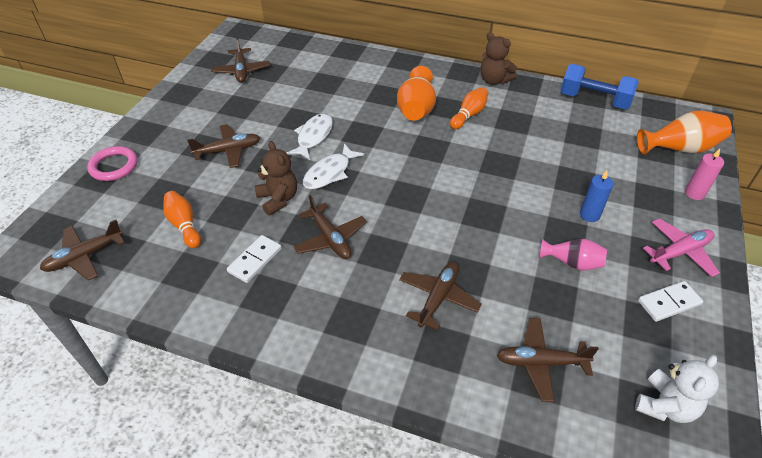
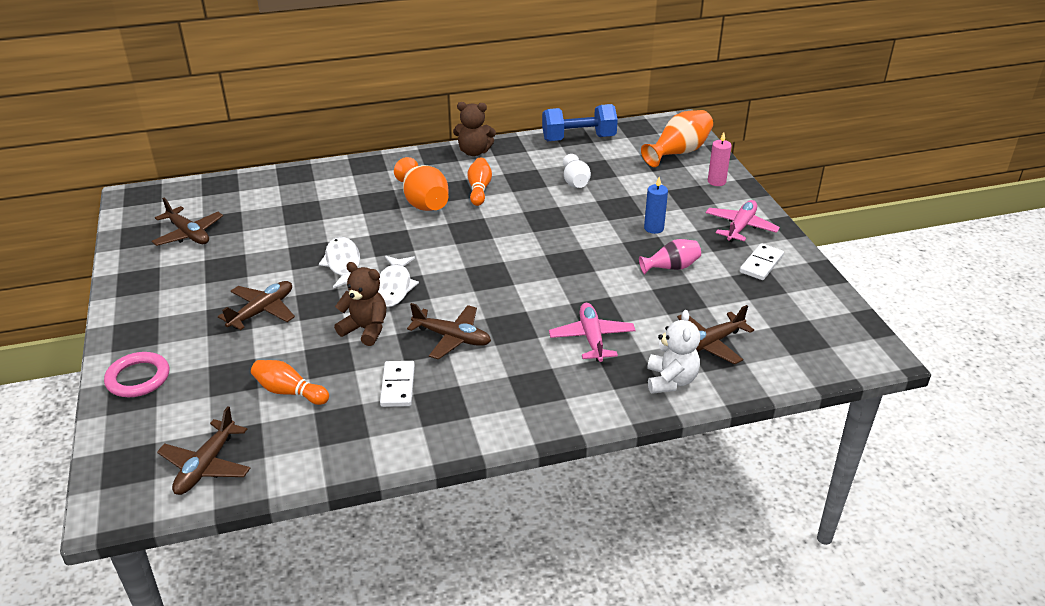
camera: 35 degrees left, 10 degrees down
brown plane [399,262,482,330] -> pink plane [549,303,636,362]
white teddy bear [635,355,719,423] -> white teddy bear moved to [647,310,700,394]
none -> white vase [563,154,591,188]

